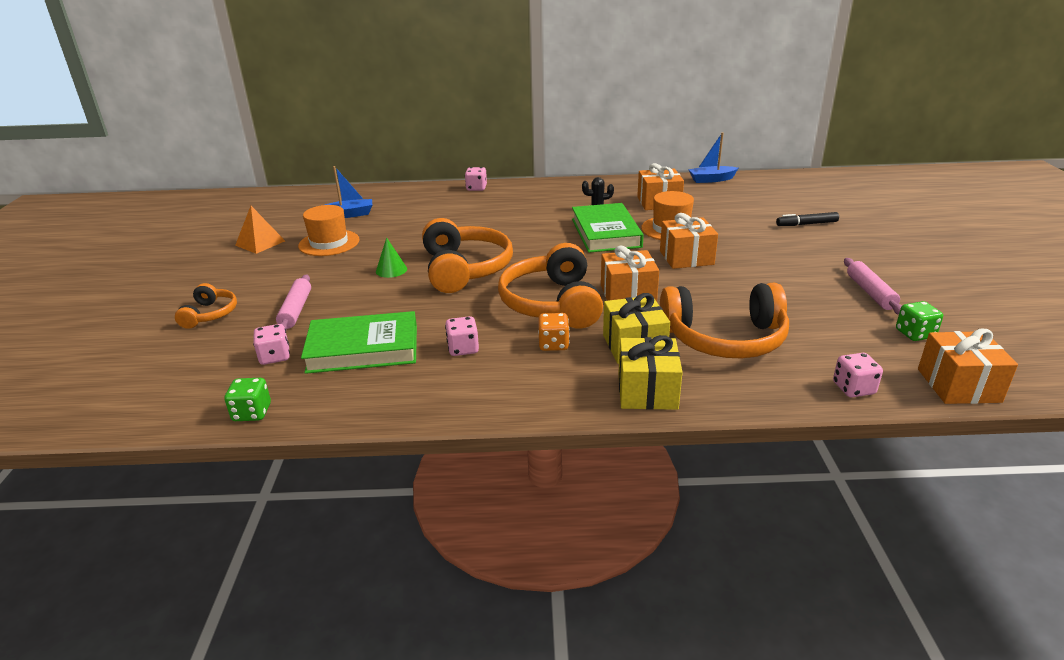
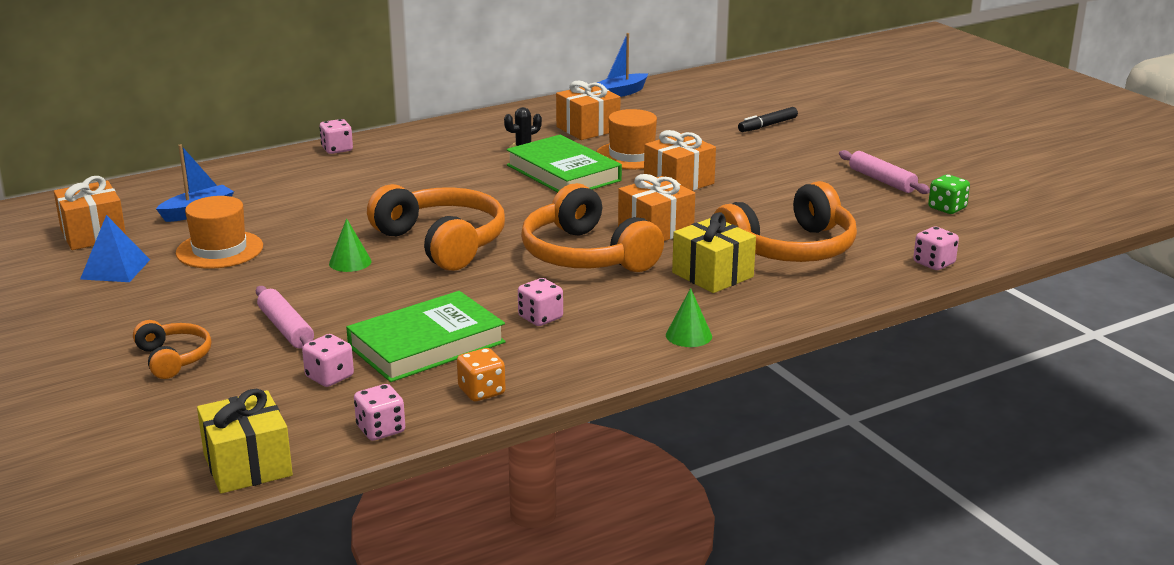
camera: 30 degrees left, 5 degrees down
green dice [224,378,271,421] -> pink dice [354,384,405,441]
orange pyramid [235,206,285,254] -> blue pyramid [80,215,150,282]
orange dice [538,313,569,351] -> orange dice moved to [457,348,506,401]
yellow gift [618,335,683,410] -> yellow gift moved to [197,388,293,494]
orange gift [918,329,1018,404] -> orange gift moved to [54,176,126,250]
none -> green cone [666,288,712,347]

